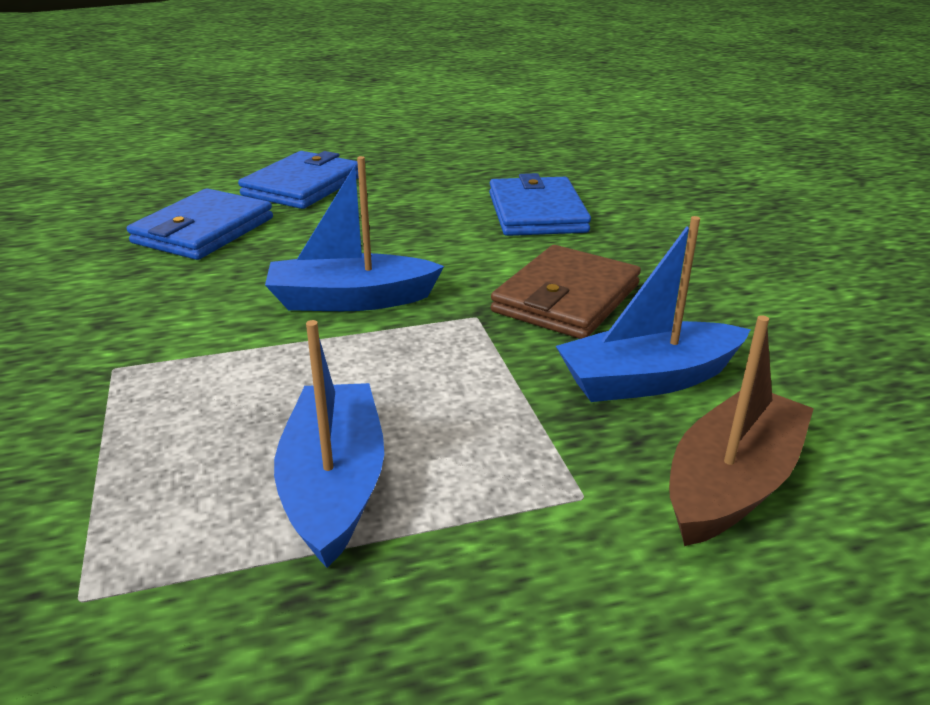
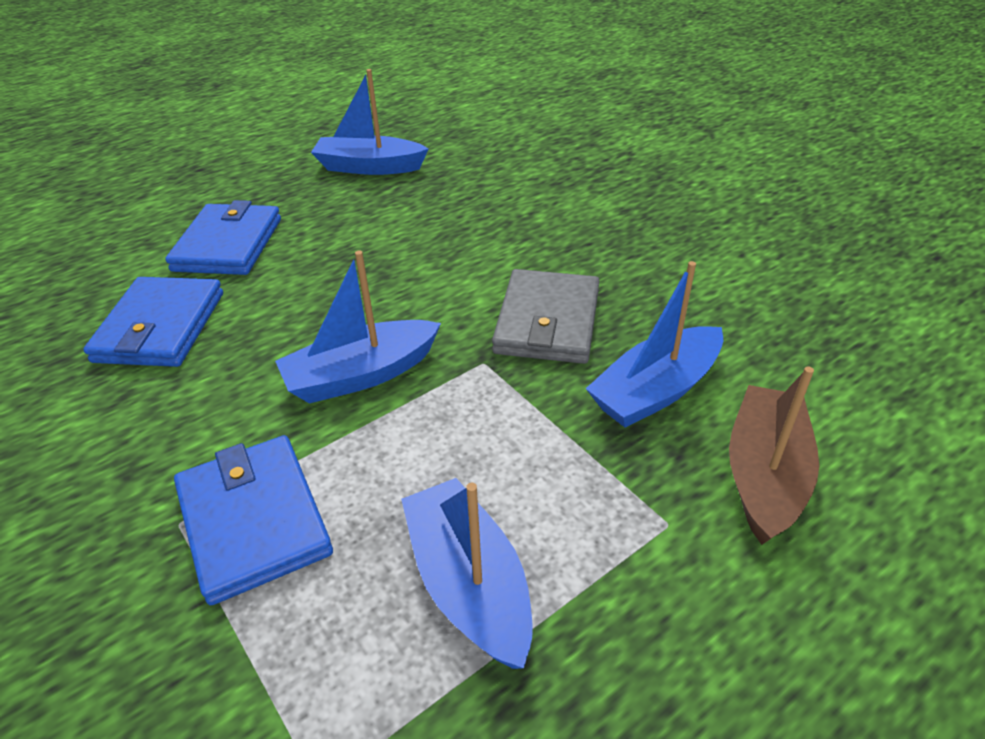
camera: 20 degrees left, 10 degrees up
blue wallet [489,173,591,236] -> blue wallet moved to [174,435,333,605]
brown wallet [491,245,641,339] -> grey wallet [492,269,599,364]
none -> blue boat [311,69,429,175]

